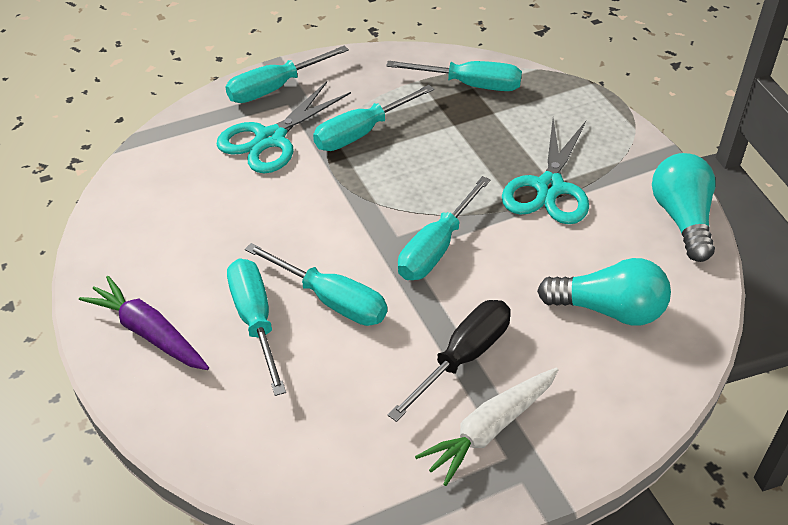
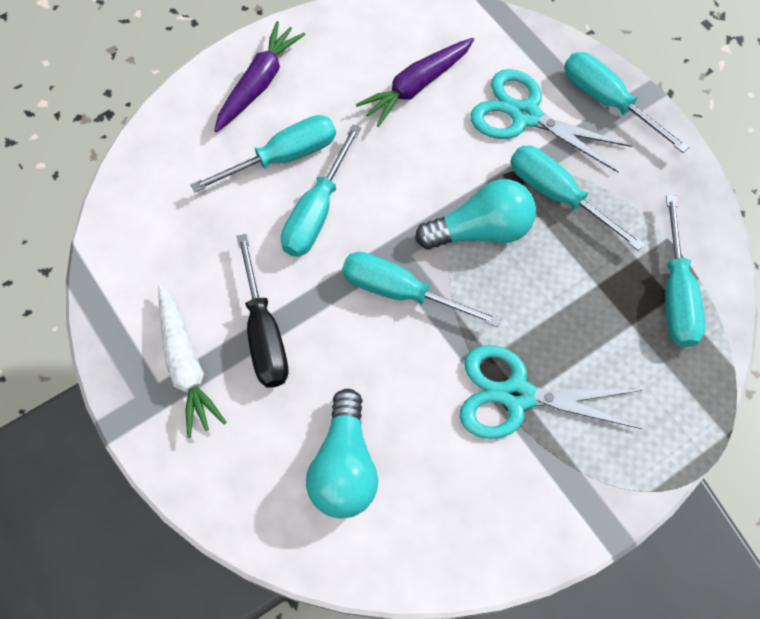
camera: 80 degrees right, 20 degrees up
black screwdriver [388,300,511,422] -> black screwdriver turned 45 degrees clockwise [236,234,288,388]
white carrot [415,368,558,486] -> white carrot turned 150 degrees counterclockwise [158,285,227,438]
turquoise light bulb [652,153,715,262] -> turquoise light bulb moved to [415,179,536,250]
none -> purple carrot [356,38,474,127]

